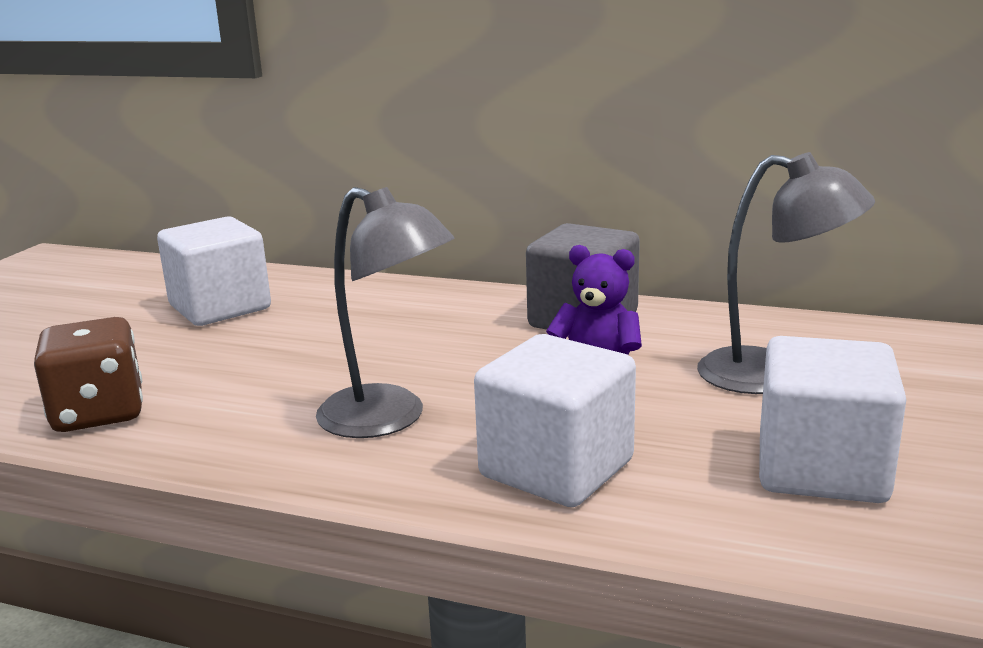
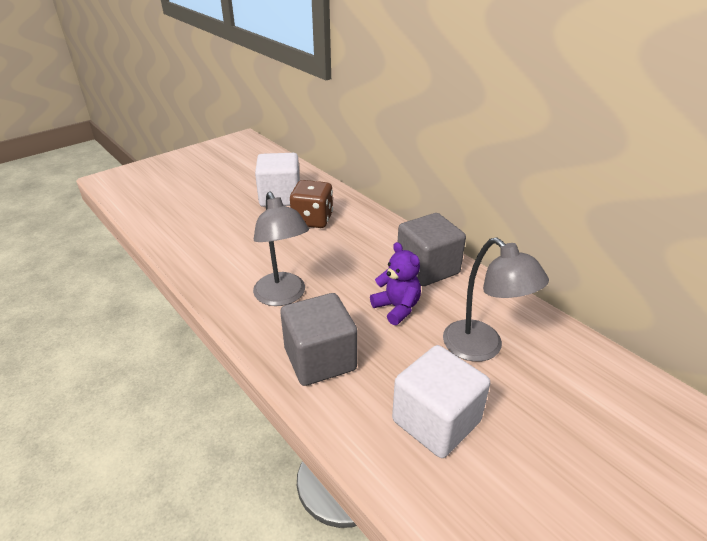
camera: 30 degrees right, 15 degrees up
brown dice [34,317,143,432] -> brown dice moved to [290,180,333,228]
white cube [474,334,636,507] -> grey cube [280,293,358,386]

